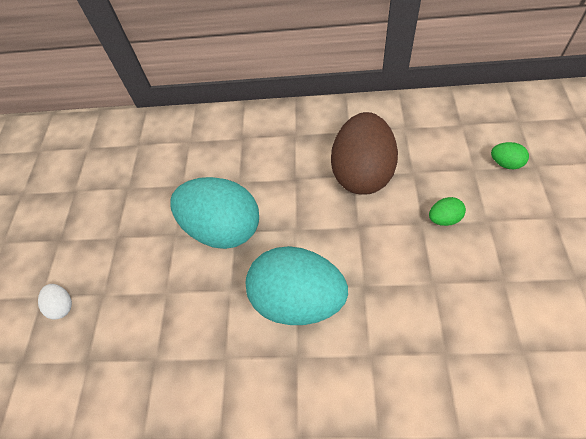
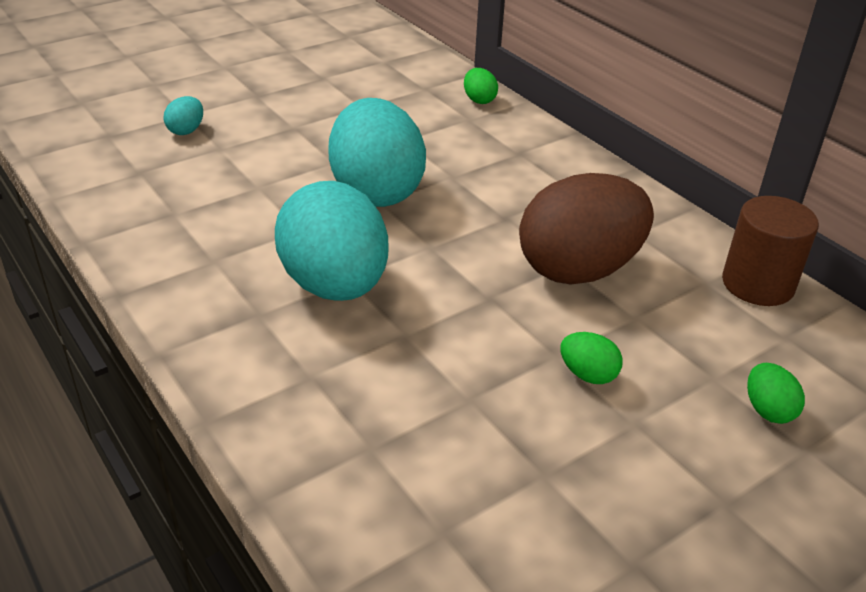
camera: 45 degrees right, 20 degrees down
white egg [38,284,72,320] -> turquoise egg [163,96,203,135]
none -> green egg [464,68,498,104]
none -> brown cylinder [722,196,819,306]

